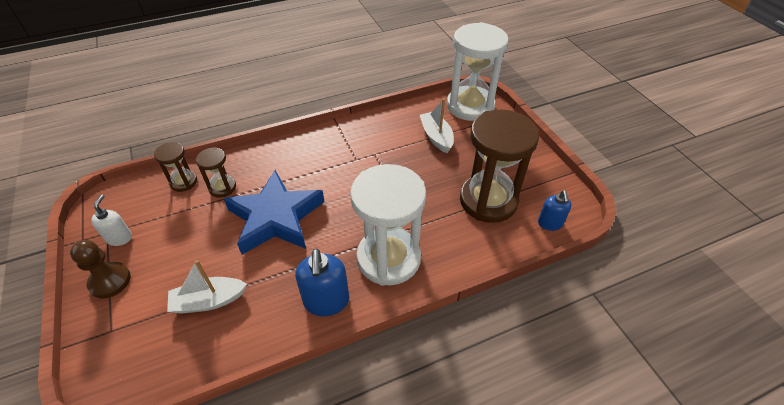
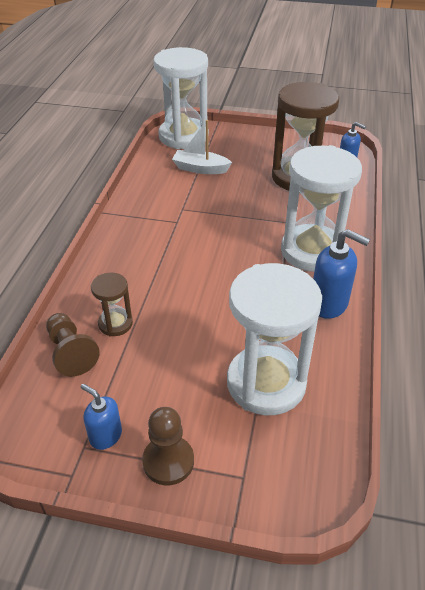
camera: 55 degrees left, 5 degrees down
white soap dispenser [91,195,132,246] -> blue soap dispenser [81,384,122,450]
brown hourglass [154,142,197,192] -> brown pawn [46,313,100,377]
white boat [167,260,247,314] -> white hourglass [227,263,322,415]
blue star [224,170,324,255] -> none

